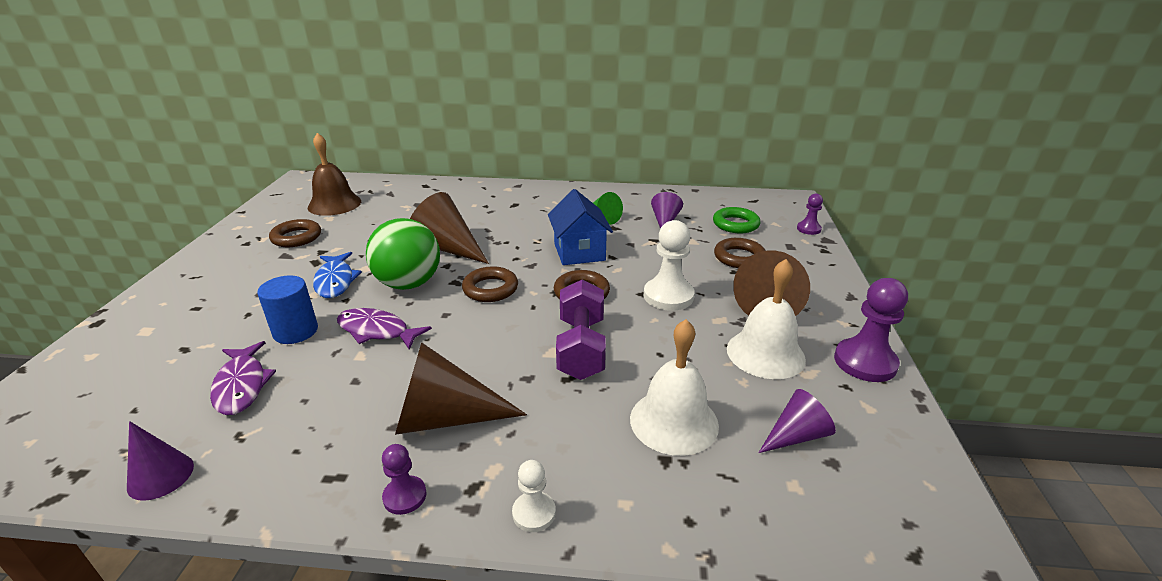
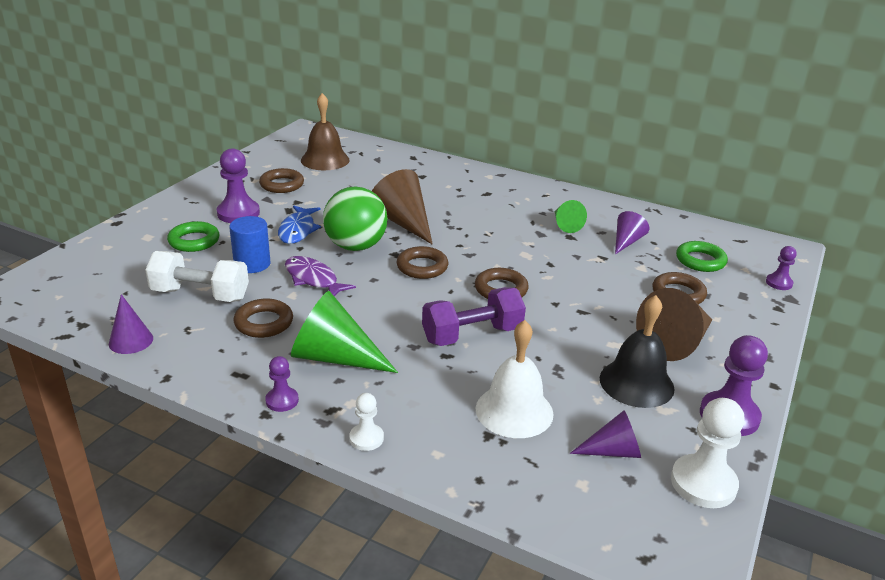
camera: 20 degrees right, 0 degrees up
purple fish [210,341,276,415] -> white dumbbell [145,251,249,302]
brown cone [395,342,527,435] -> green cone [291,291,398,373]
blue house [548,189,613,265] -> none
purple dumbbell [556,280,606,380] -> purple dumbbell turned 45 degrees clockwise [422,287,526,346]
white pawn [644,220,695,311] -> white pawn moved to [671,398,745,508]
white bell [727,259,806,379] -> black bell [600,295,675,408]
none -> green ring [167,221,220,252]
none -> purple pawn [217,148,260,223]
none -> brown ring [233,299,293,338]

